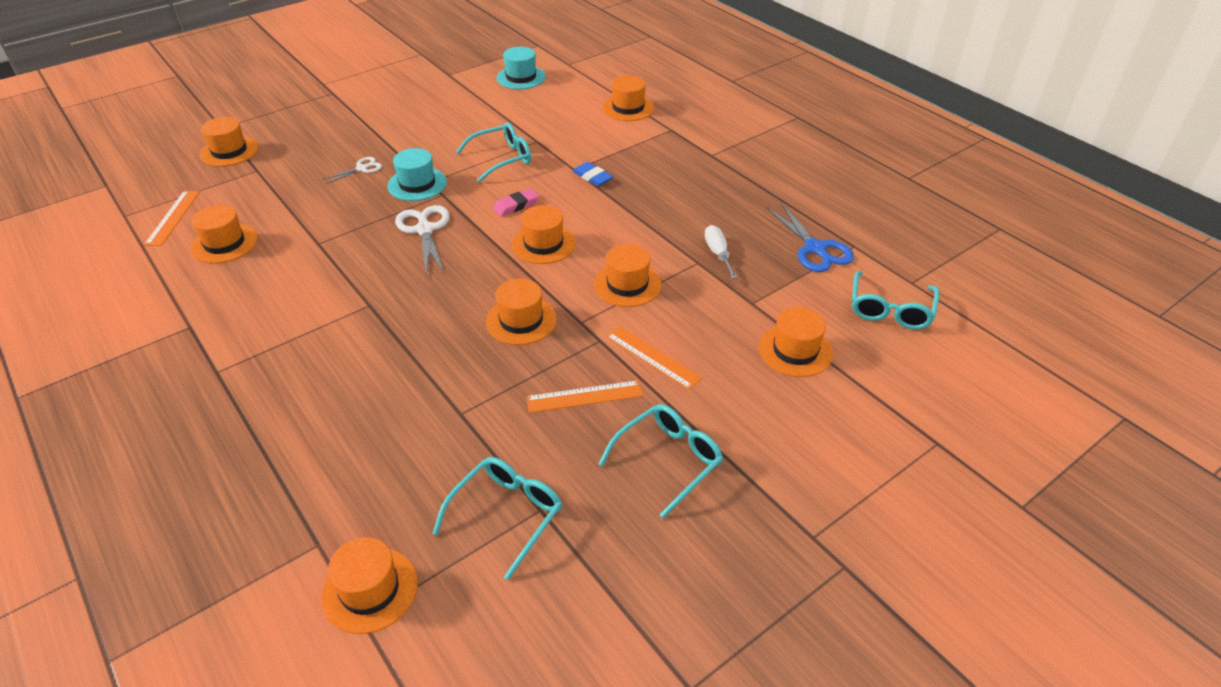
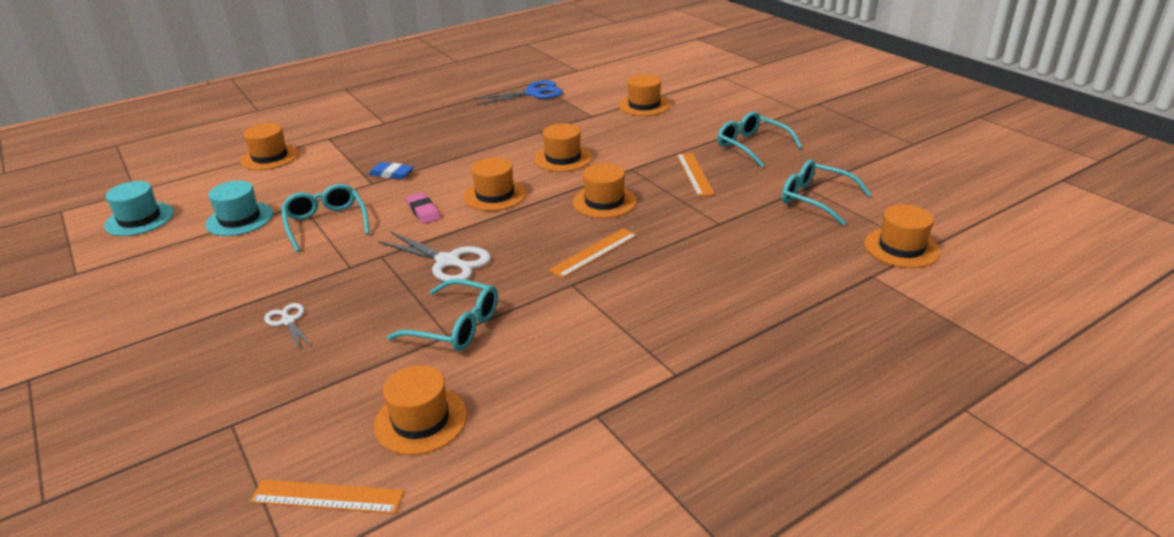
camera: 85 degrees left, 10 degrees down
orange hat [200,117,258,167] -> none
turquoise hat [387,148,447,201] -> turquoise hat moved to [205,180,273,236]
white scissors [395,205,450,276] -> white scissors turned 135 degrees counterclockwise [378,232,491,282]
blue eraser [572,162,613,186] -> blue eraser turned 60 degrees clockwise [369,162,414,179]
orange ruler [606,326,702,390] -> orange ruler moved to [549,228,637,278]
white screwdriver [705,225,738,279] -> none
turquoise glasses [852,271,940,330] -> turquoise glasses moved to [387,279,498,351]

